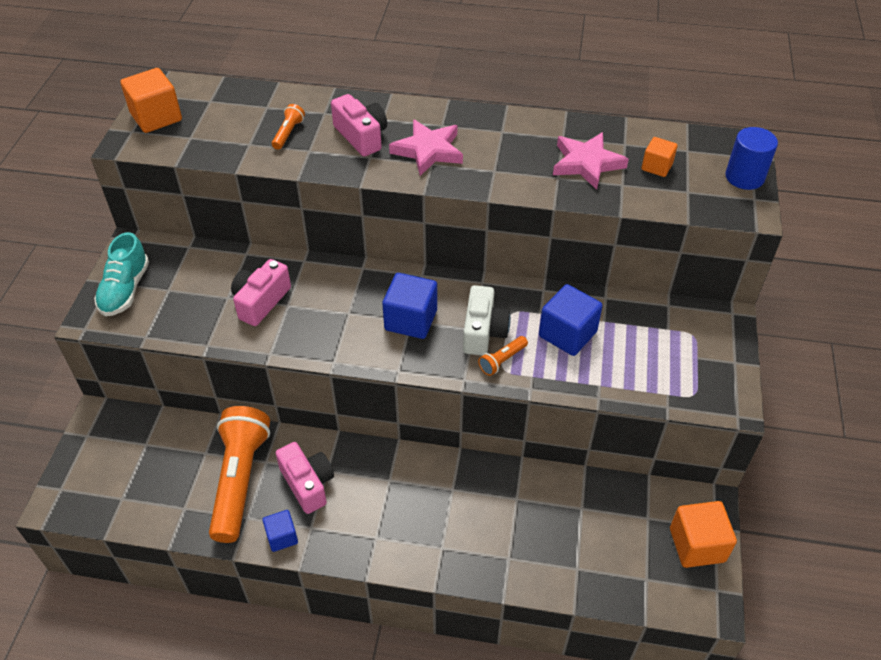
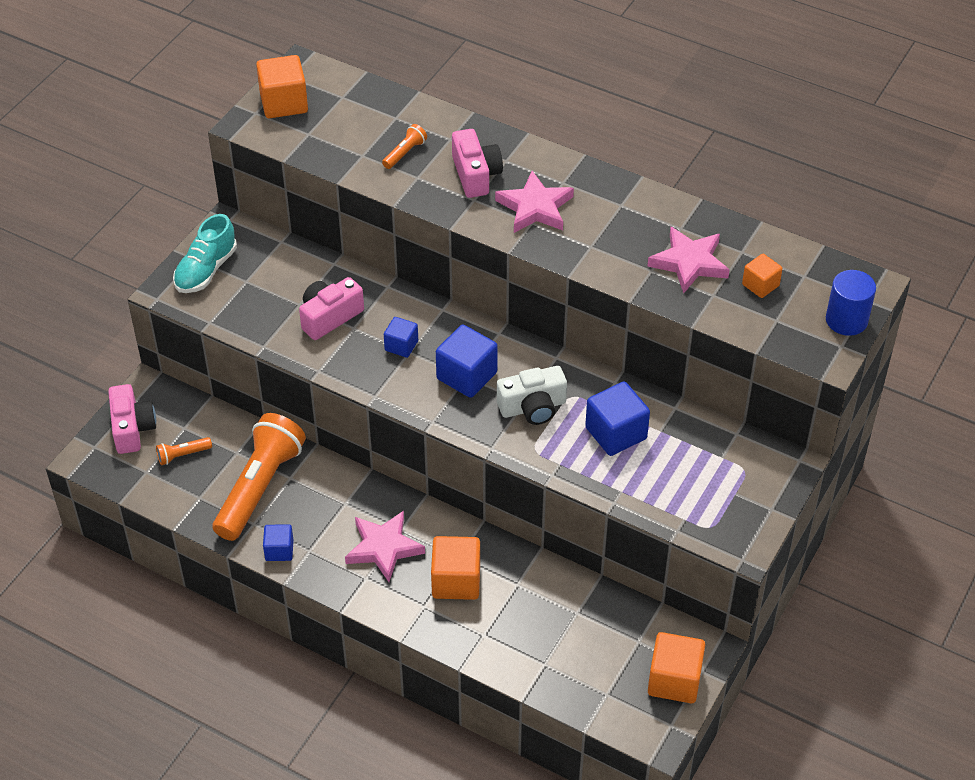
camera: 20 degrees right, 0 degrees up
pink camera [276,442,334,514] -> pink camera moved to [108,384,156,454]
white camera [463,285,511,356] -> white camera turned 45 degrees clockwise [497,366,567,425]
orange flashlight [478,336,528,376] -> orange flashlight moved to [156,437,212,465]
none -> pink star [345,511,425,582]
none -> blue cube [384,317,418,358]
none -> orange cube [431,536,480,600]

